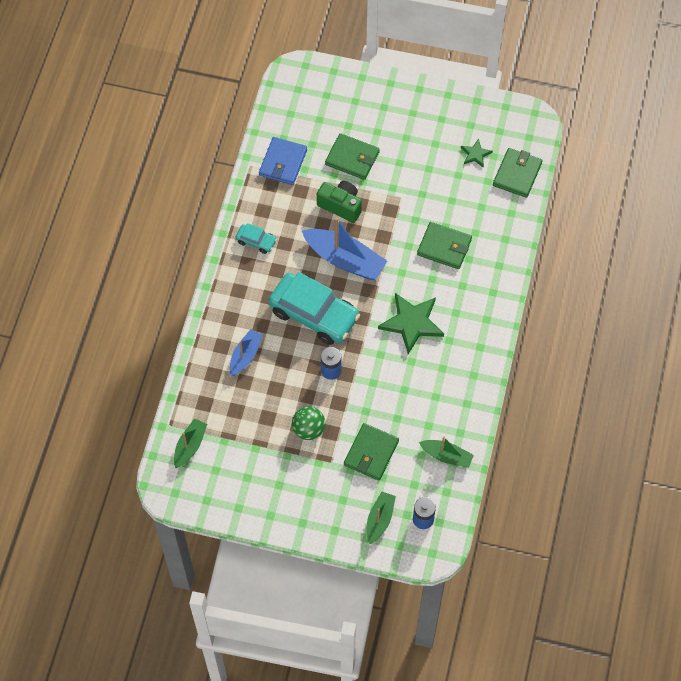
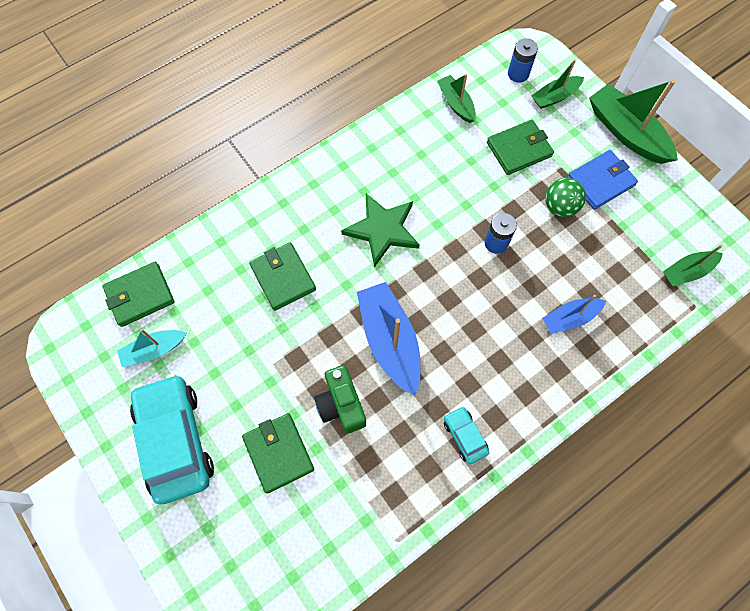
camera: 140 degrees left, 5 degrees up
blue wallet [259,137,307,185] -> blue wallet moved to [567,150,638,210]
turquoise car [268,272,360,345] -> turquoise car moved to [130,374,214,504]
green star [461,139,493,168] -> turquoise boat [117,329,186,367]
none -> green boat [589,80,678,164]

